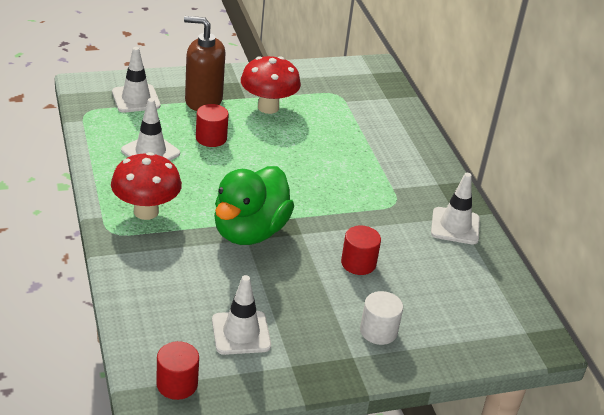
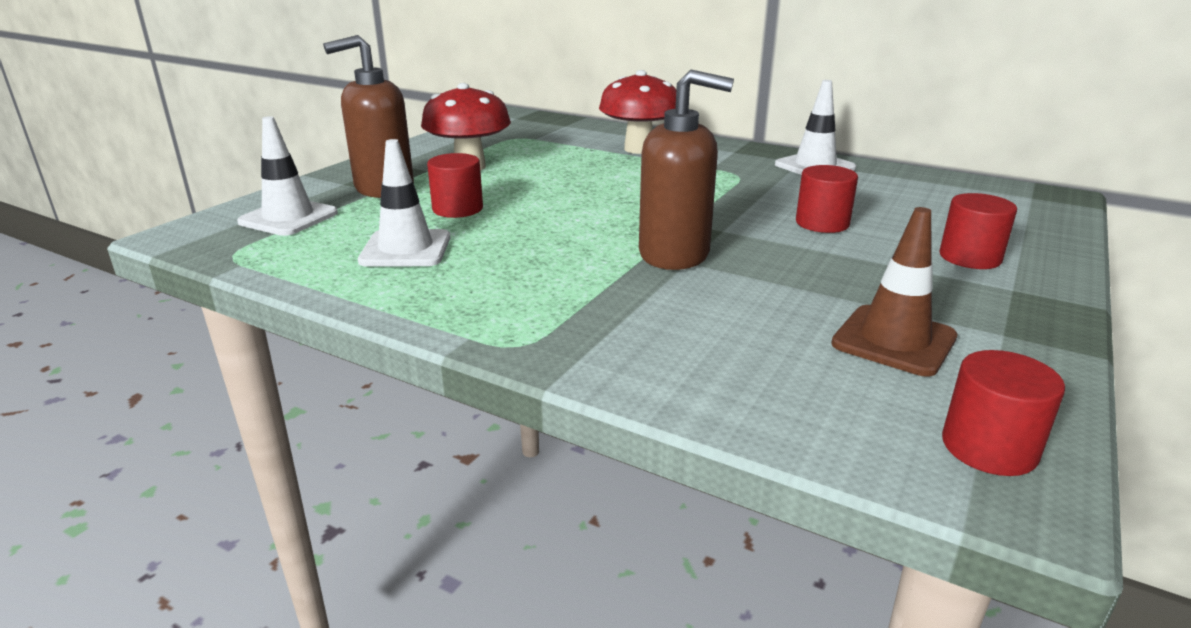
camera: 40 degrees left, 10 degrees down
red mushroom [111,152,182,220] -> red mushroom moved to [599,70,676,154]
white traffic cone [212,275,271,355] -> brown traffic cone [831,207,957,376]
green duck [214,166,294,245] -> brown soap dispenser [639,70,734,270]
white cylinder [360,291,403,345] -> red cylinder [939,193,1017,269]

